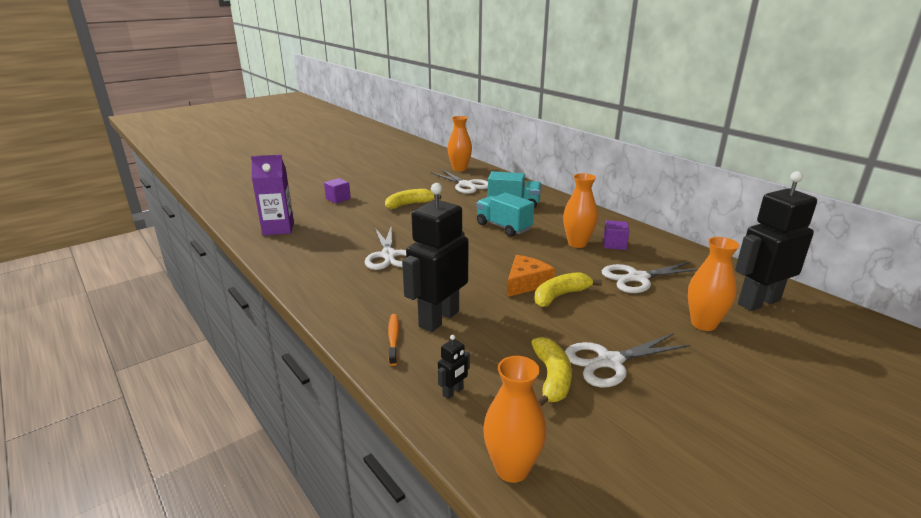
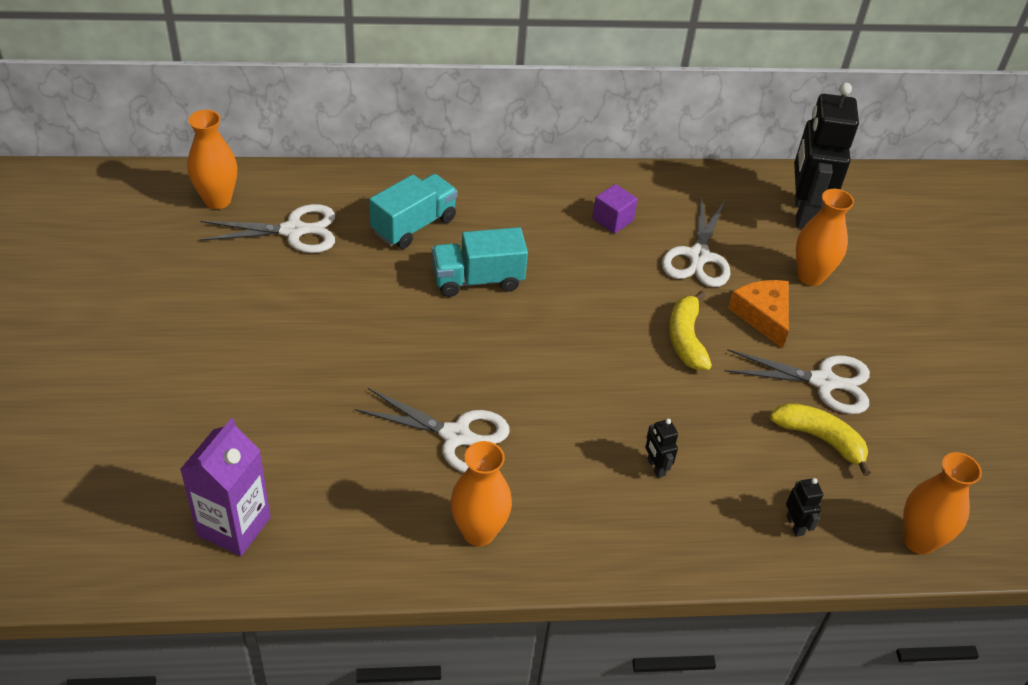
camera: 60 degrees left, 20 degrees up
purple cube [324,178,351,204] -> none
yellow banana [385,189,441,209] -> none
orange toothbrush [388,314,399,366] -> none
black robot [402,183,469,332] -> black robot [645,419,678,478], size x0.40
orange cheese [507,255,555,297] -> orange cheese moved to [728,280,789,348]
orange vase [563,173,598,248] -> orange vase moved to [450,441,512,546]
white scissors [565,333,690,387] -> white scissors turned 90 degrees counterclockwise [724,349,870,414]

